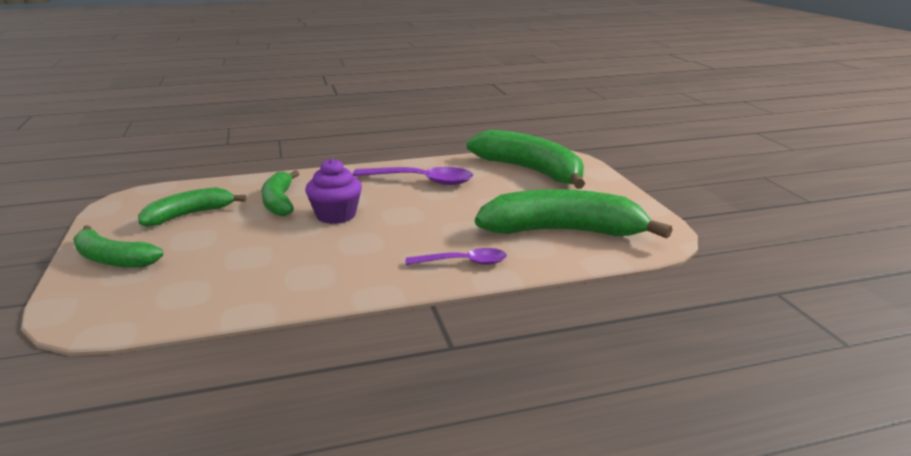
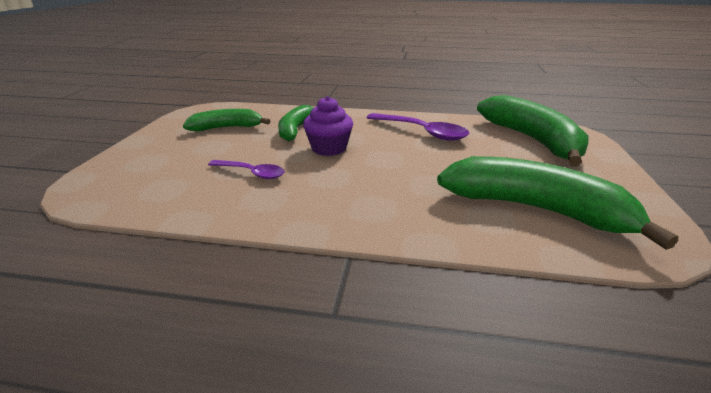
camera: 25 degrees right, 5 degrees up
green banana [73,225,163,268] -> none
purple spoon [406,248,507,265] -> purple spoon moved to [208,160,285,179]

